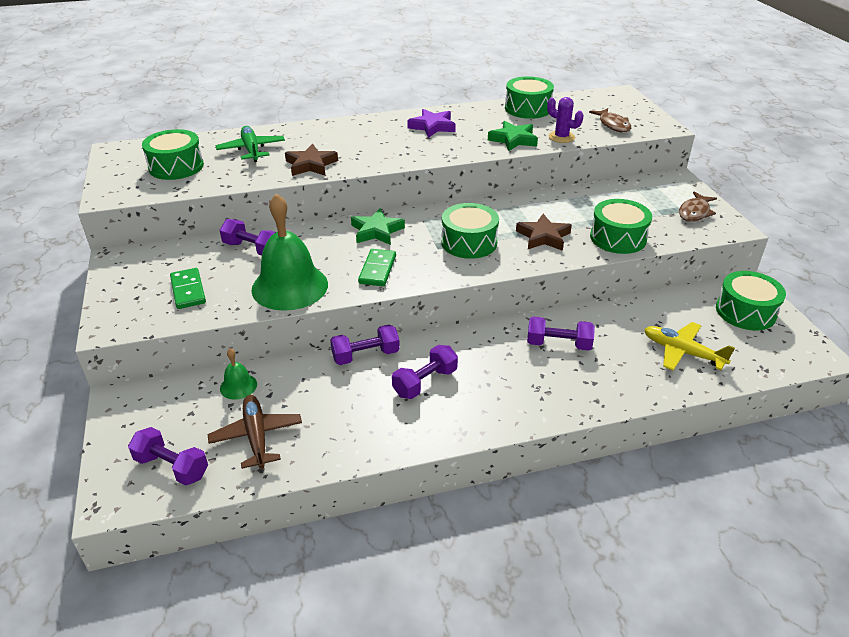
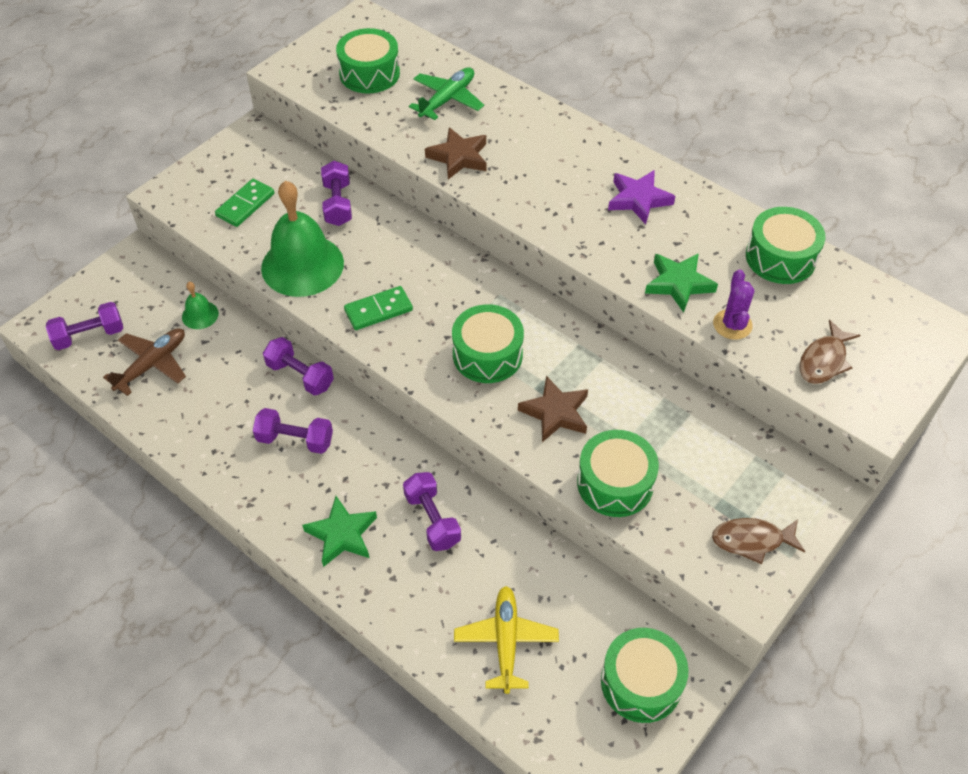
camera: 55 degrees right, 15 degrees up
purple dumbbell [128,427,208,485] -> purple dumbbell turned 75 degrees clockwise [46,302,123,350]
green star [351,209,405,245] -> green star moved to [302,496,377,567]

